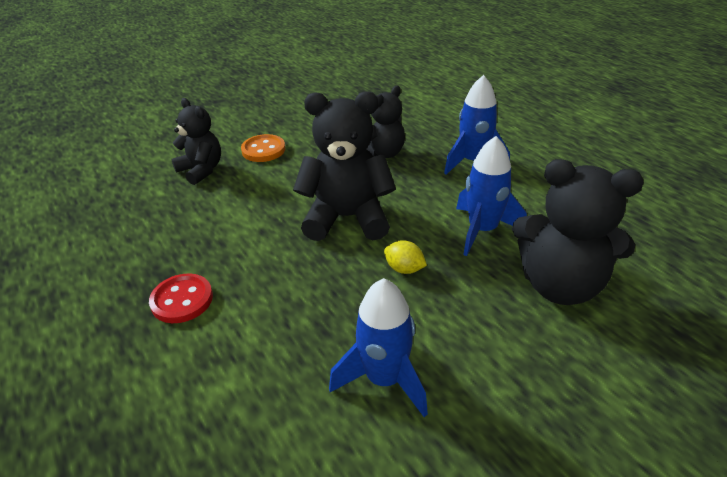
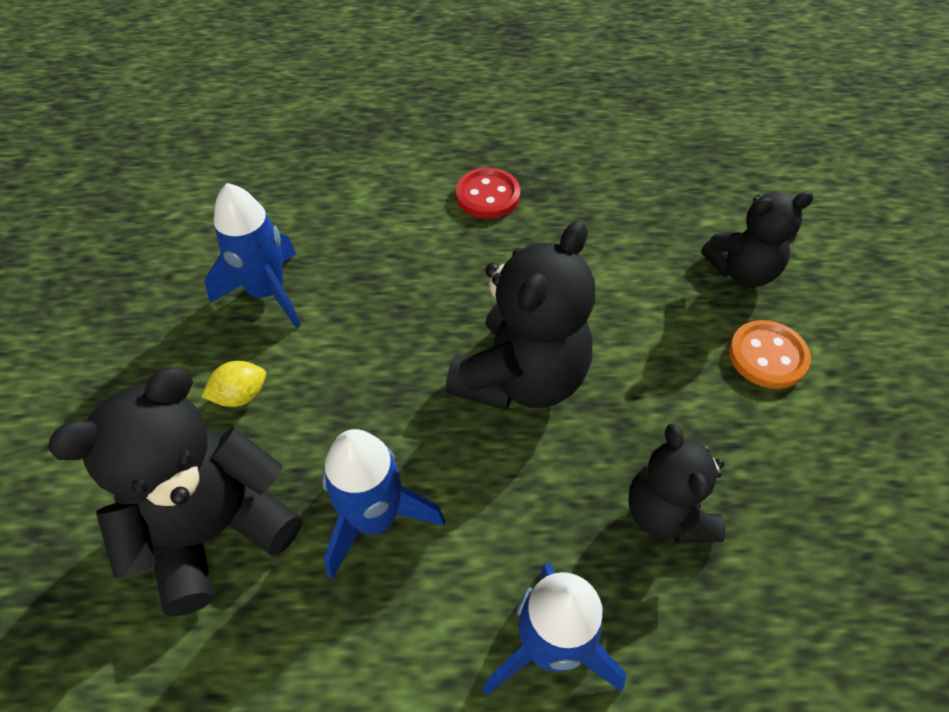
camera: 120 degrees right, 15 degrees up
yellow lemon [384,240,427,274] -> yellow lemon moved to [202,361,266,407]

